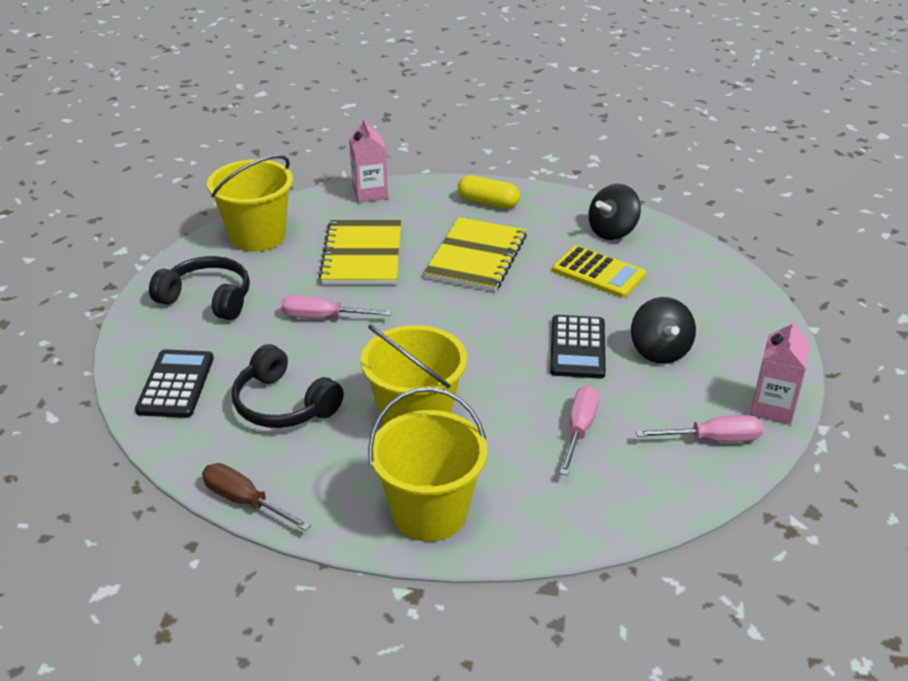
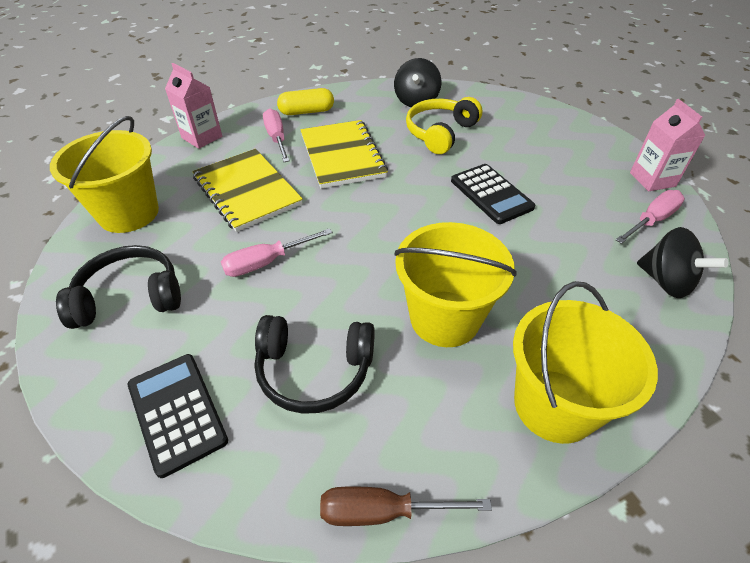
camera: 35 degrees left, 10 degrees up
yellow calculator [552,245,646,298] -> yellow headphones [406,97,482,154]
pink screwdriver [559,386,599,475] -> pink screwdriver moved to [263,108,290,162]
black spinning top [631,297,696,364] -> black spinning top moved to [637,227,728,298]

